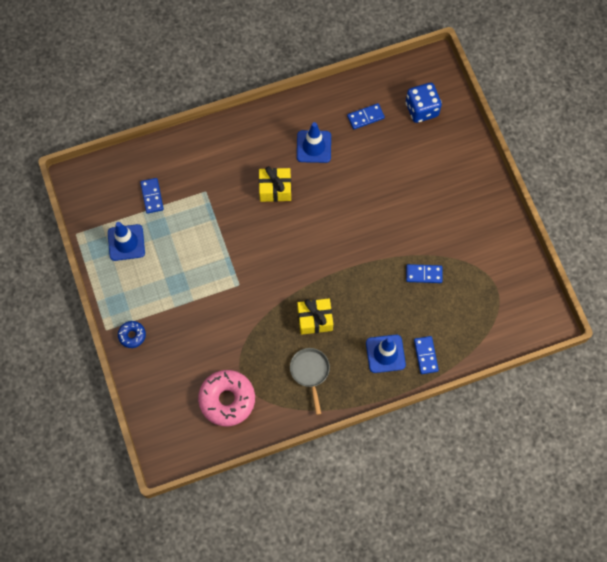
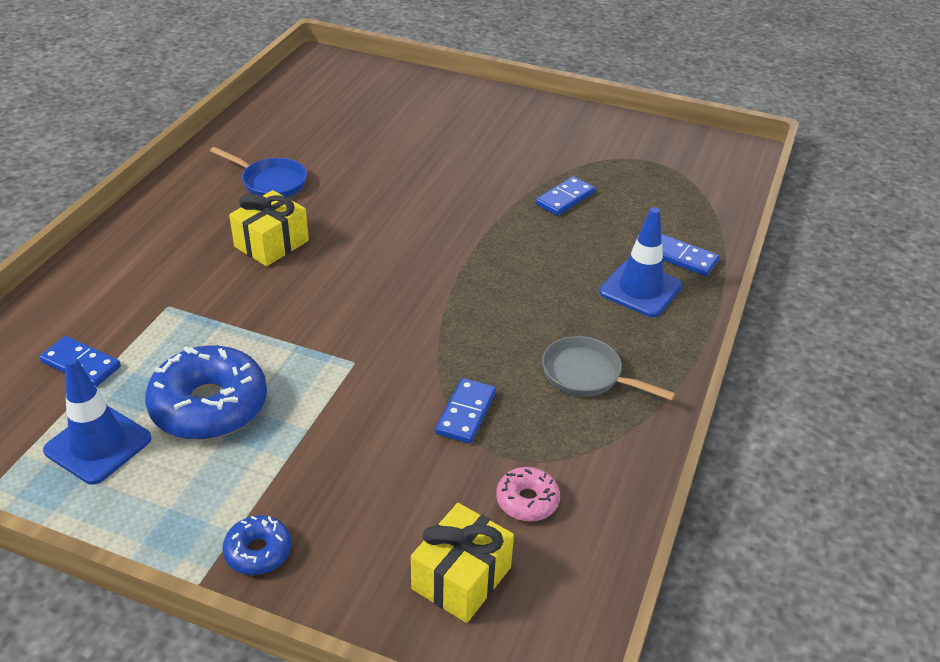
camera: 50 degrees left, 30 degrees down
pink donut [198,370,255,426] -> pink donut [496,467,560,522], size x0.50
blue traffic cone [297,122,331,163] -> blue pan [210,147,307,197]
yellow gift [297,298,333,335] -> yellow gift moved to [411,503,514,623]
blue domino [347,103,385,129] -> blue domino moved to [435,378,496,444]
blue dice [406,83,442,123] -> none
none -> blue donut [145,345,267,440]

